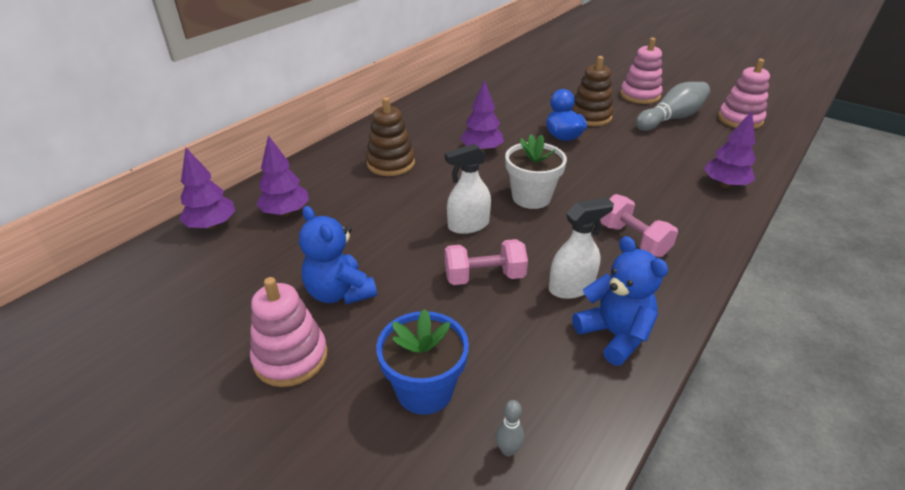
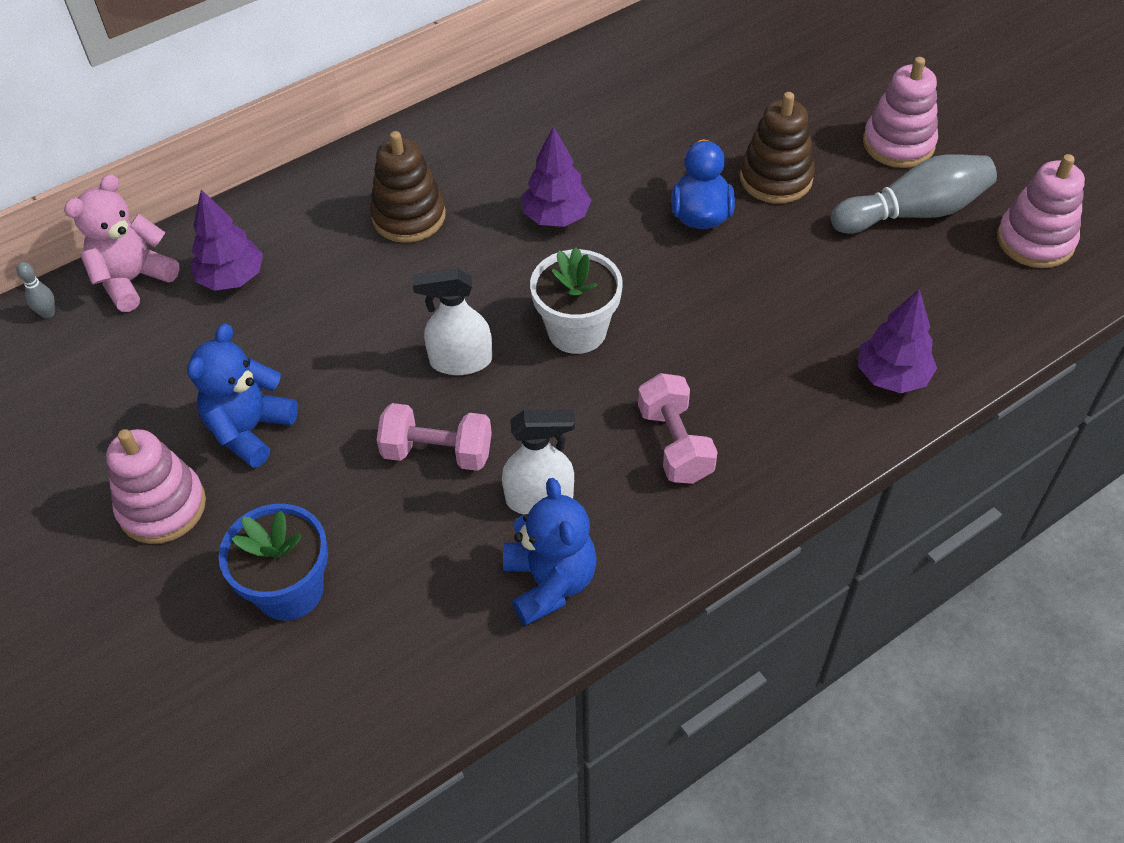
camera: 20 degrees right, 15 degrees up
purple tree [179,148,235,229] -> pink teddy bear [64,174,180,312]
blue teddy bear [299,206,377,305] -> blue teddy bear turned 45 degrees clockwise [187,324,298,468]
grey bowling pin [496,400,524,456] -> grey bowling pin moved to [16,262,55,319]

